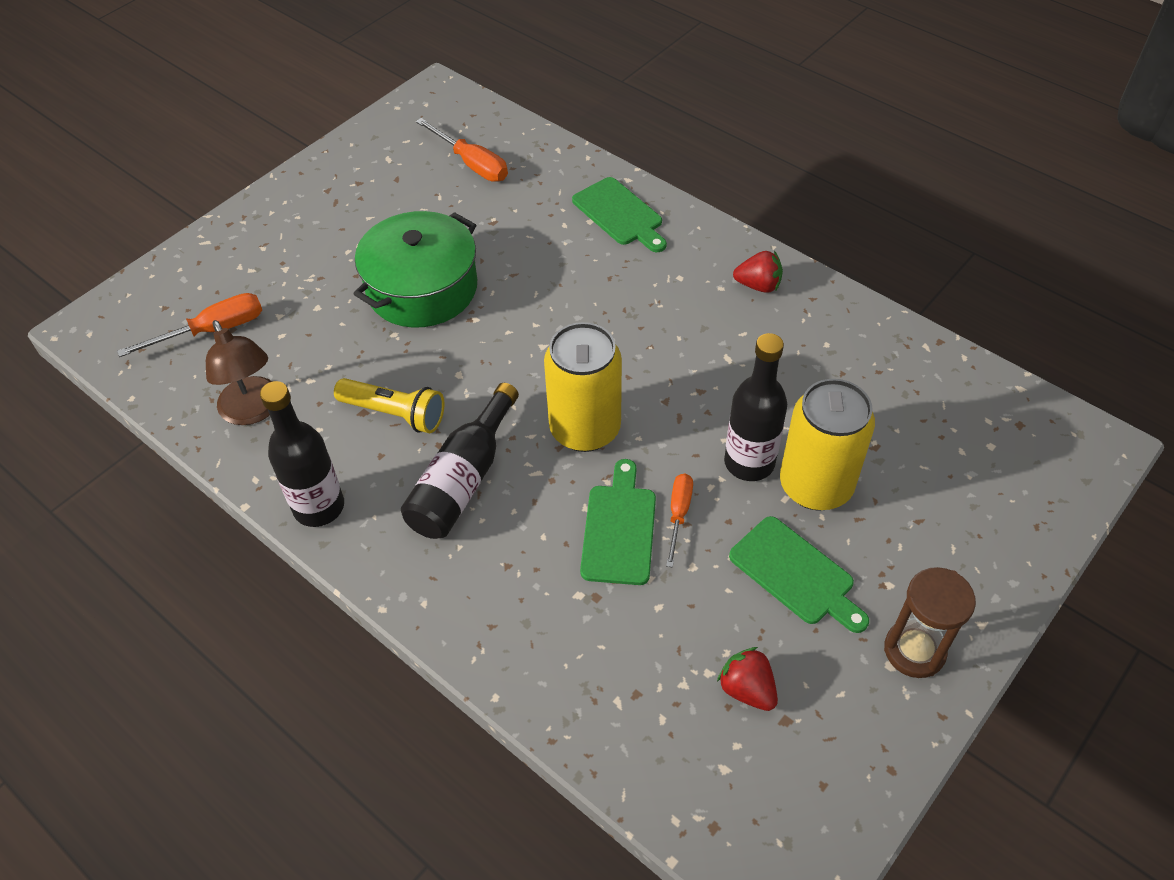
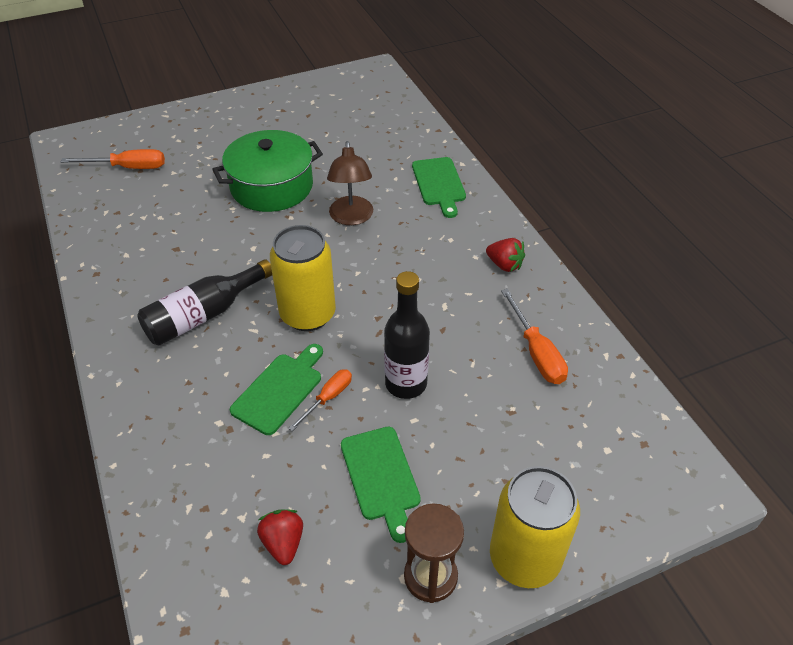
camera: 25 degrees right, 5 degrees down
brown lamp [206,320,272,425] -> brown lamp moved to [327,141,373,225]
black bottle [260,381,344,527] -> none
yellow flashlight [334,378,445,433] -> none
orange screwdriver [416,118,508,182] -> orange screwdriver moved to [501,289,568,384]
yellow can [780,379,875,511] -> yellow can moved to [490,466,580,588]

